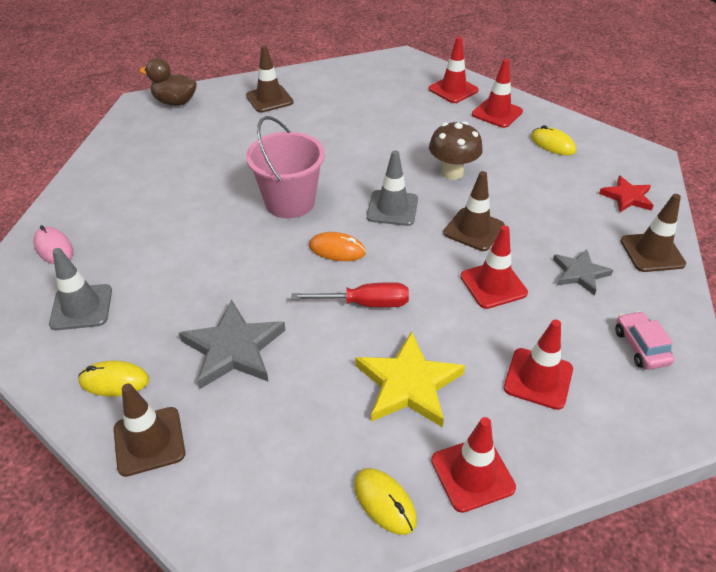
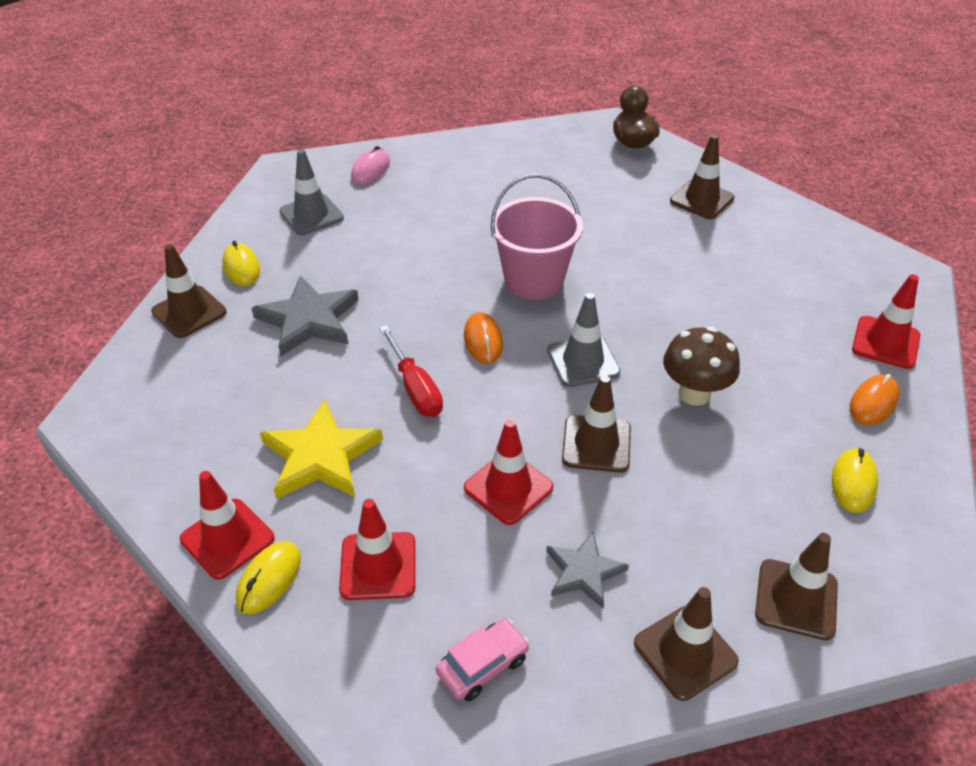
camera: 65 degrees right, 0 degrees up
yellow mouse [354,468,417,535] -> yellow mouse moved to [236,541,301,614]
red traffic cone [472,59,523,128] -> orange mouse [850,374,900,425]
red star [599,176,654,212] -> brown traffic cone [755,533,838,640]

